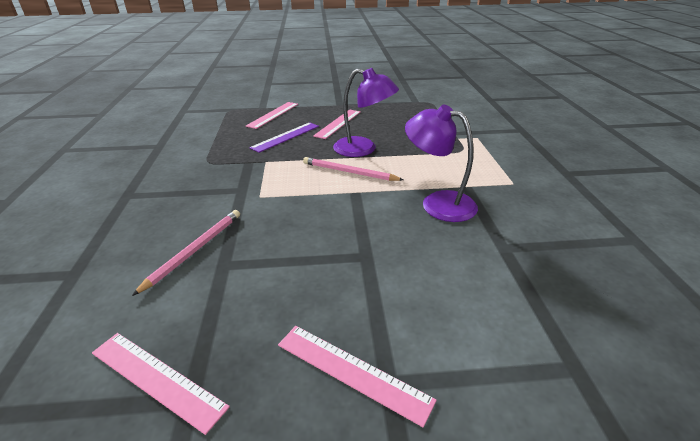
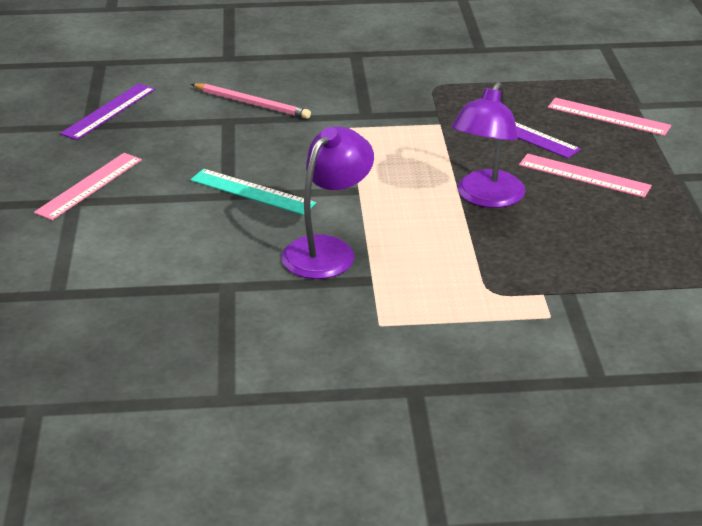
camera: 90 degrees right, 0 degrees up
pink ruler [92,333,230,435] -> purple ruler [60,83,155,140]
pink pencil [303,157,404,181] -> none
none -> turquoise ruler [190,169,316,215]

